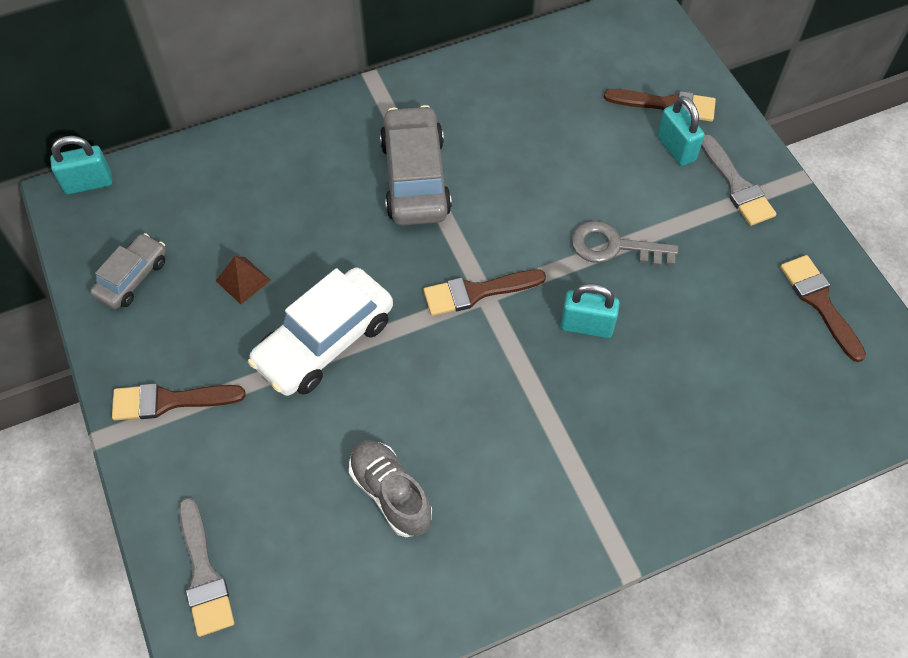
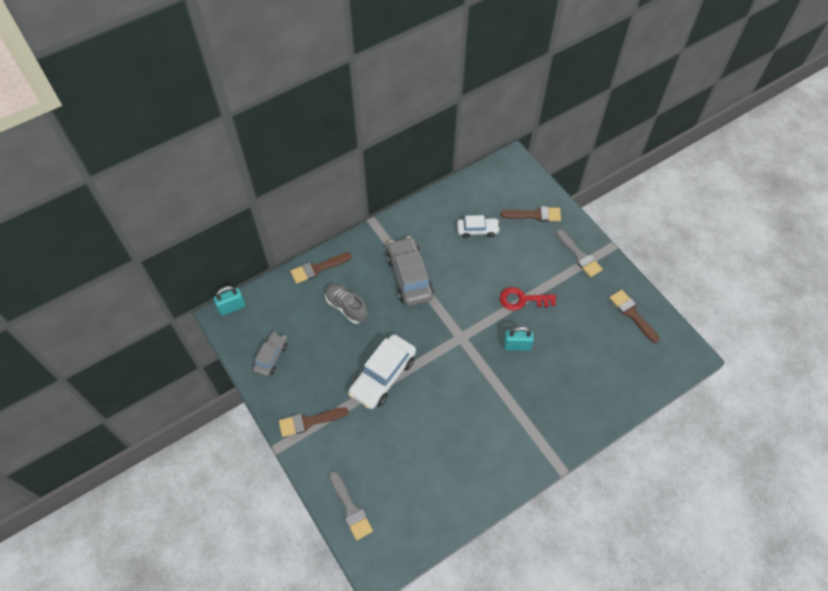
camera: 10 degrees left, 0 degrees up
brown pyramid [216,256,271,304] -> none
grey shoe [349,440,432,537] -> grey shoe moved to [325,284,368,324]
brown brush [423,269,546,316] -> brown brush moved to [291,253,352,284]
grey key [571,221,678,266] -> red key [500,287,556,310]
turquoise padlock [657,96,705,166] -> none
none -> white car [457,215,500,238]

